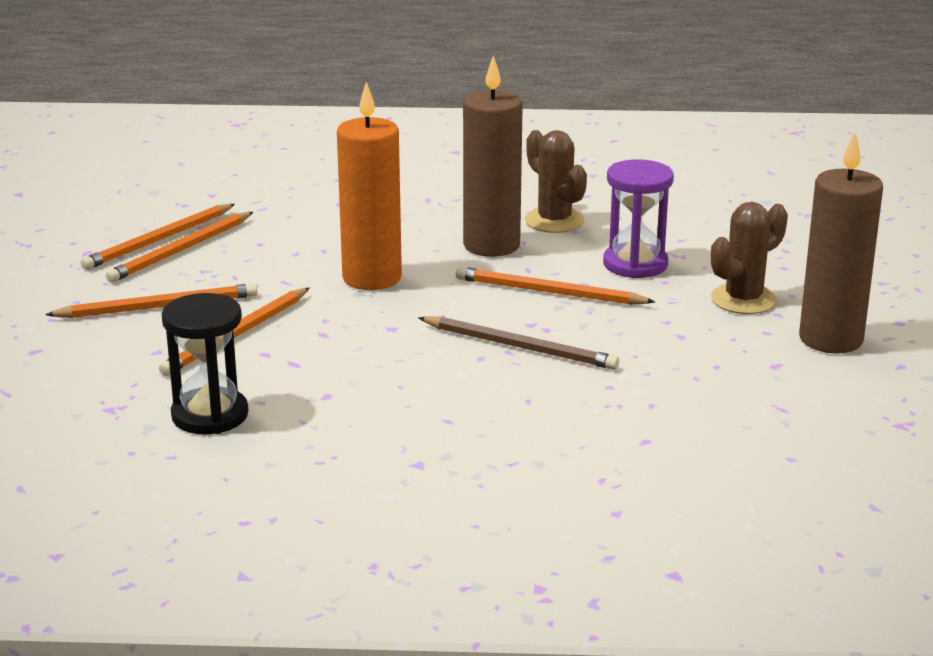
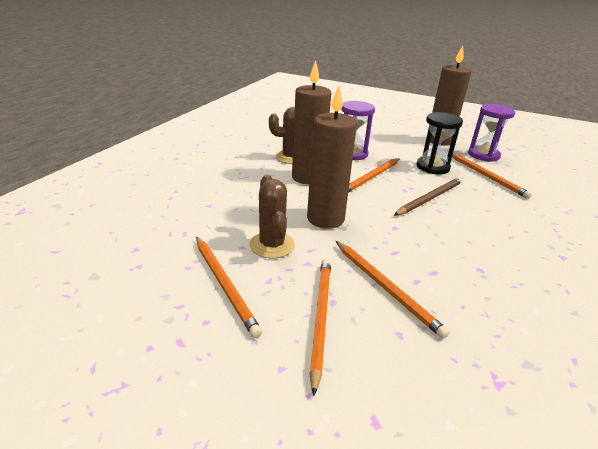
camera: 70 degrees left, 5 degrees up
orange pencil [81,204,235,270] -> orange pencil moved to [452,153,532,199]
black hourglass [162,293,248,434] -> black hourglass moved to [416,112,463,174]
orange candle [337,82,402,290] -> brown candle [307,86,357,229]
brown cactus [711,202,788,314] -> brown cactus moved to [249,175,295,259]
none -> purple hourglass [468,104,515,162]

